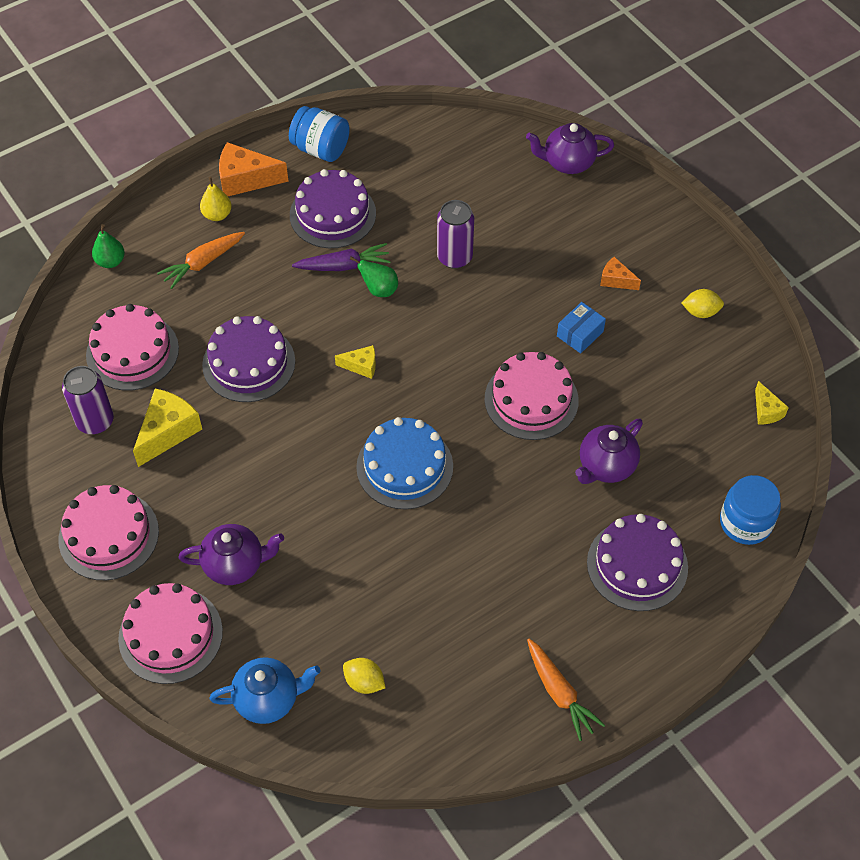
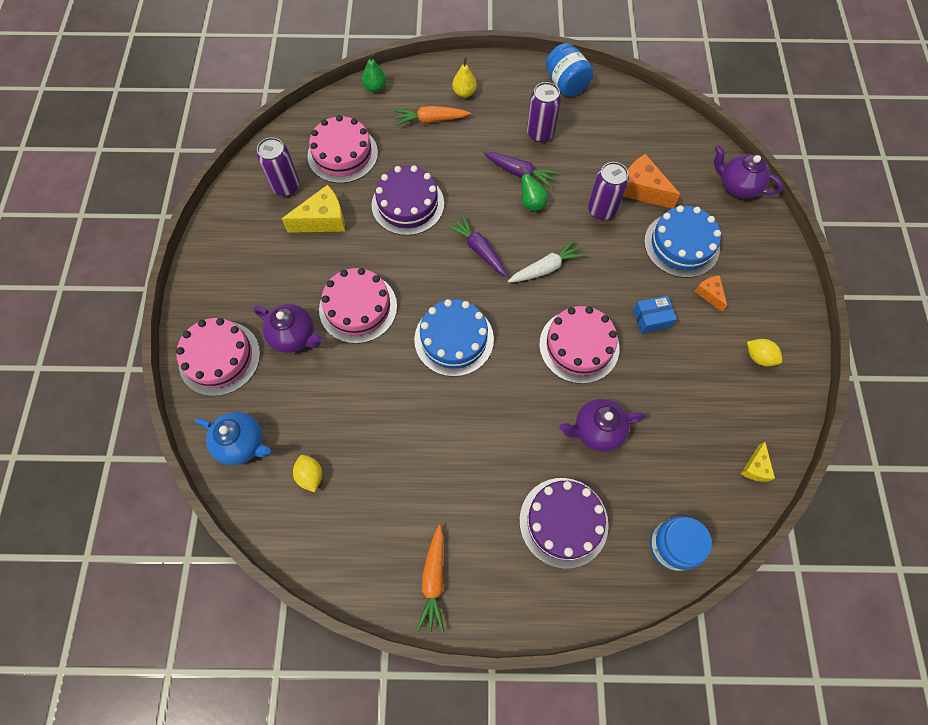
camera: 35 degrees right, 10 degrees up
pink cake [58,485,159,580] -> pink cake moved to [319,268,397,344]
orange cheese [219,142,289,196] -> orange cheese moved to [623,154,680,208]
purple cake [290,169,376,248] -> purple can [527,82,561,142]
yellow cheese [335,345,376,379] -> purple carrot [446,214,508,277]
none -> white carrot [508,239,586,283]
none -> blue cake [644,206,721,278]

